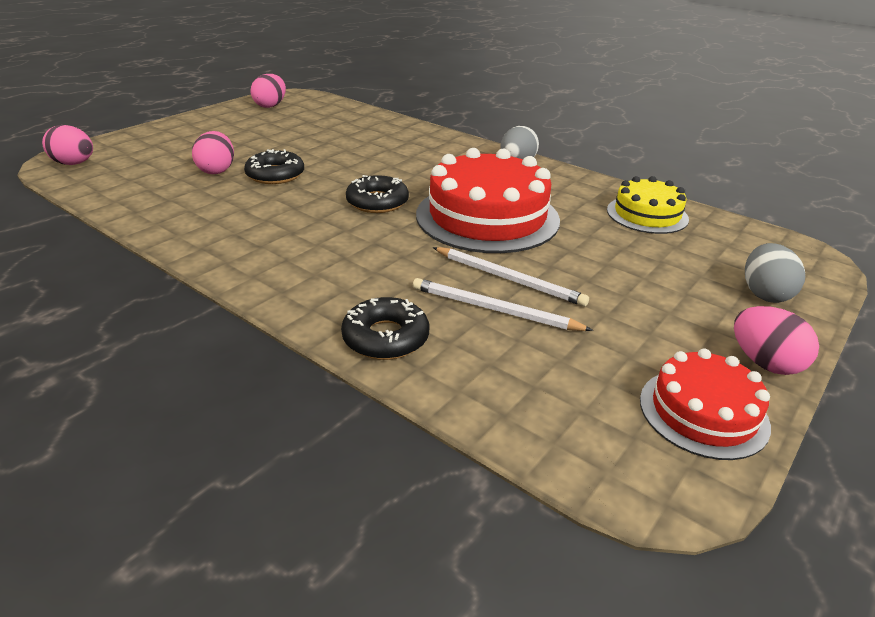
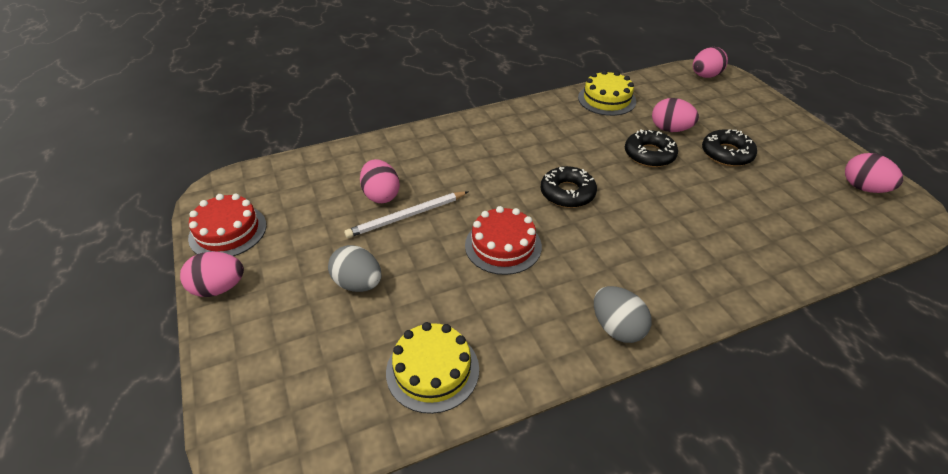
camera: 120 degrees right, 10 degrees up
black donut [341,297,429,360] -> black donut moved to [702,129,757,166]
white pencil [413,278,593,331] -> pink egg [360,159,400,203]
red cake [416,148,560,253] -> red cake [465,206,542,275], size x0.57
grey egg [745,243,805,303] -> grey egg moved to [328,245,381,292]
none -> yellow cake [578,70,636,116]

